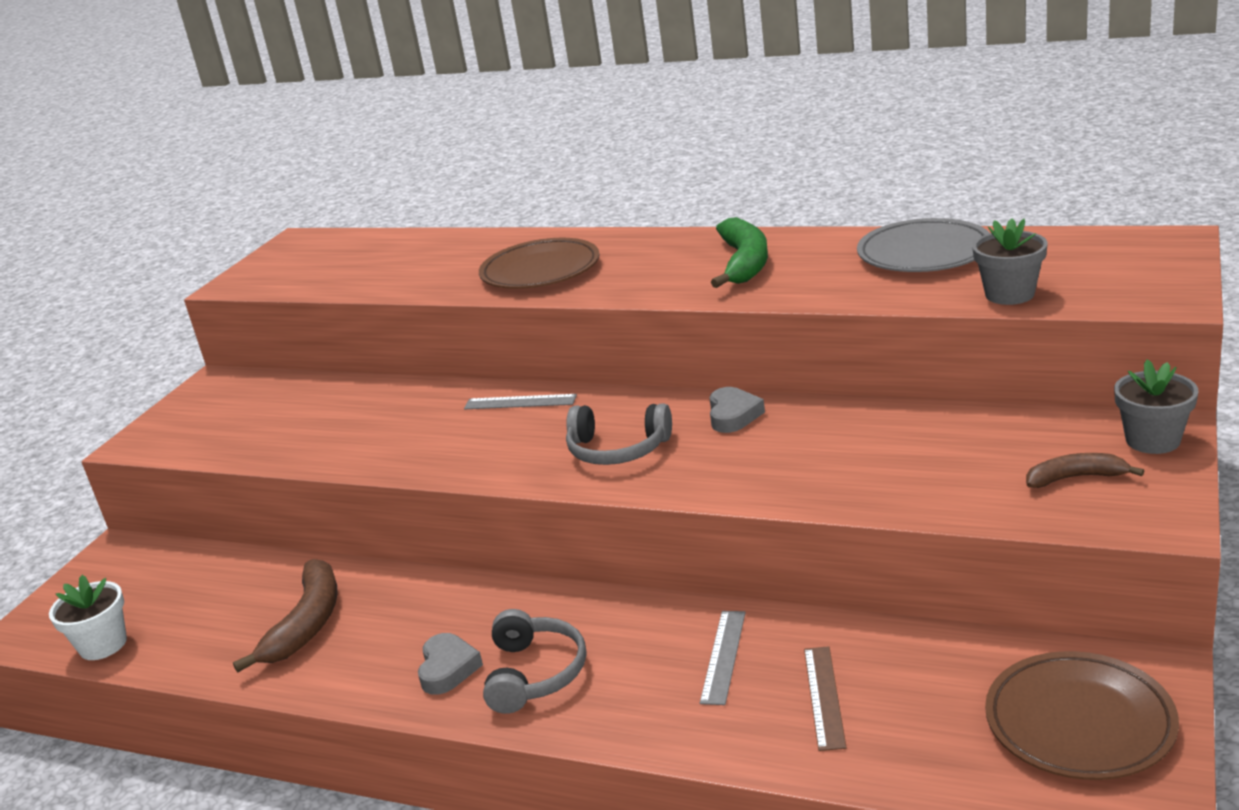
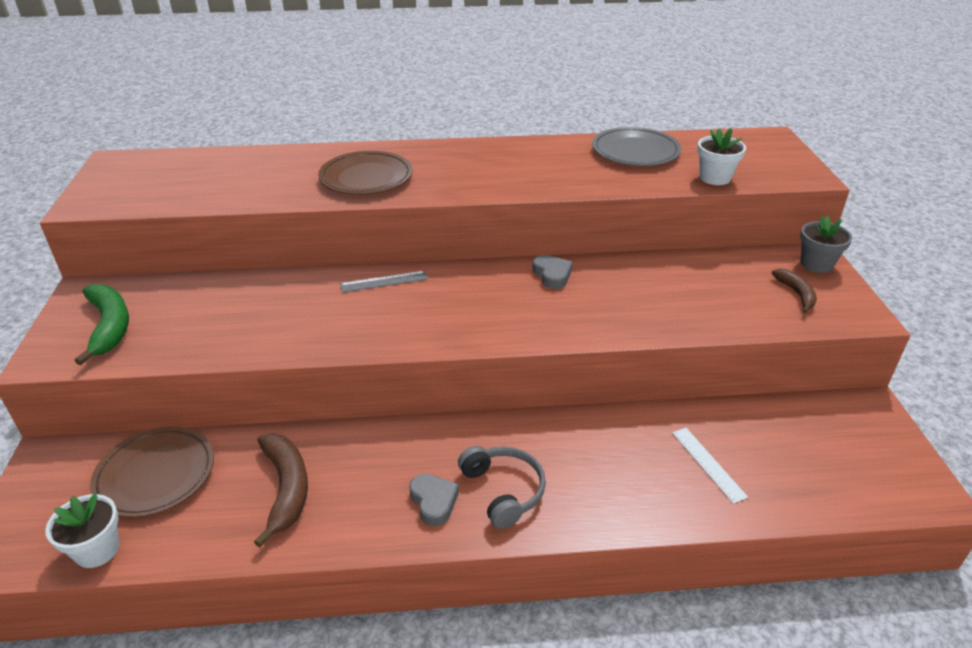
camera: 30 degrees left, 10 degrees up
grey headphones [566,403,672,465] -> none
grey ruler [700,611,746,705] -> none
green banana [711,217,768,288] -> green banana moved to [75,284,129,365]
brown ruler [804,646,846,751] -> white ruler [672,428,748,504]
grey flower pot [972,218,1047,305] -> white flower pot [697,128,746,185]
brown plate [985,651,1179,780] -> brown plate moved to [90,426,214,518]
brown banana [1026,453,1144,488] -> brown banana turned 105 degrees clockwise [772,269,817,313]

